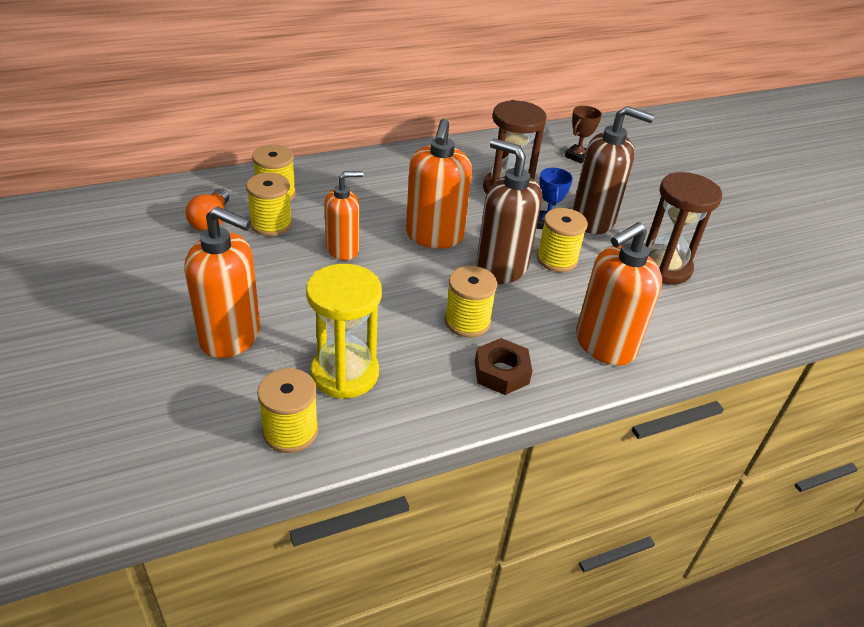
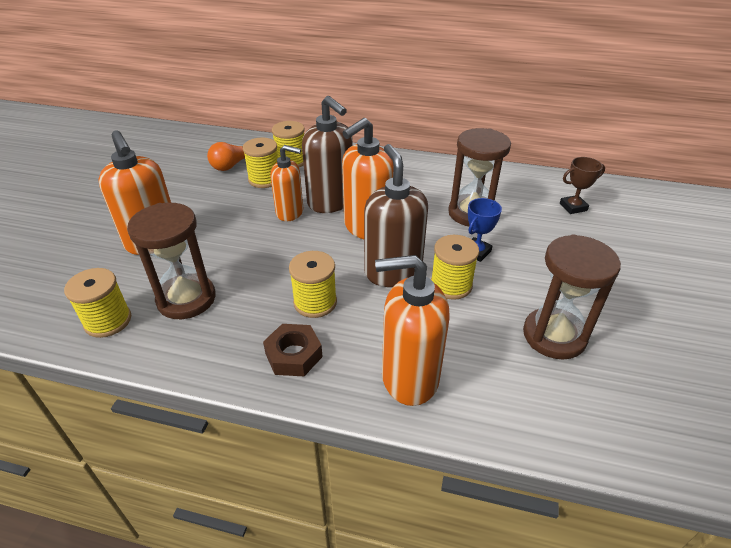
camera: 40 degrees right, 0 degrees up
yellow hourglass [306,264,382,399] -> brown hourglass [127,203,216,319]
brown soap dispenser [572,106,654,234] -> brown soap dispenser moved to [302,96,353,213]

